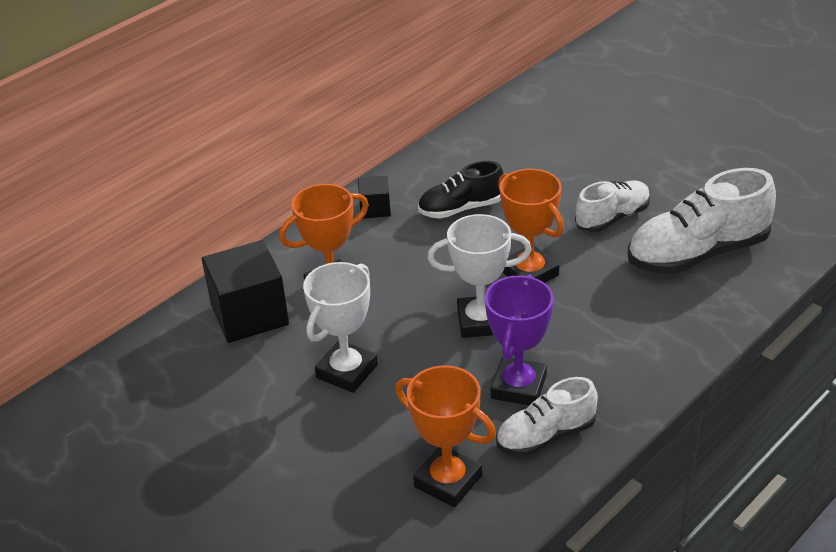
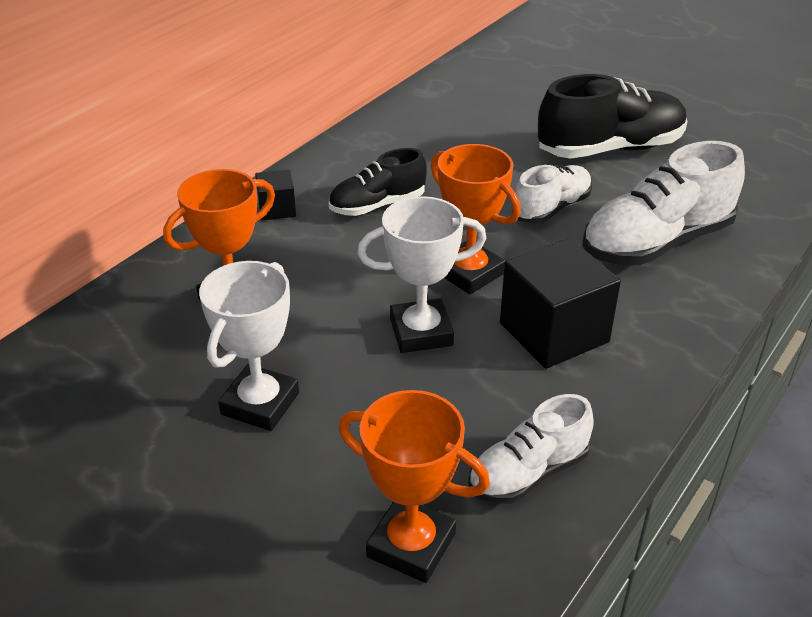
camera: 10 degrees left, 0 degrees up
black cube [202,240,289,343] -> black cube moved to [500,238,621,369]
purple trophy [485,274,554,406] -> none
none -> black shoe [538,74,688,159]

